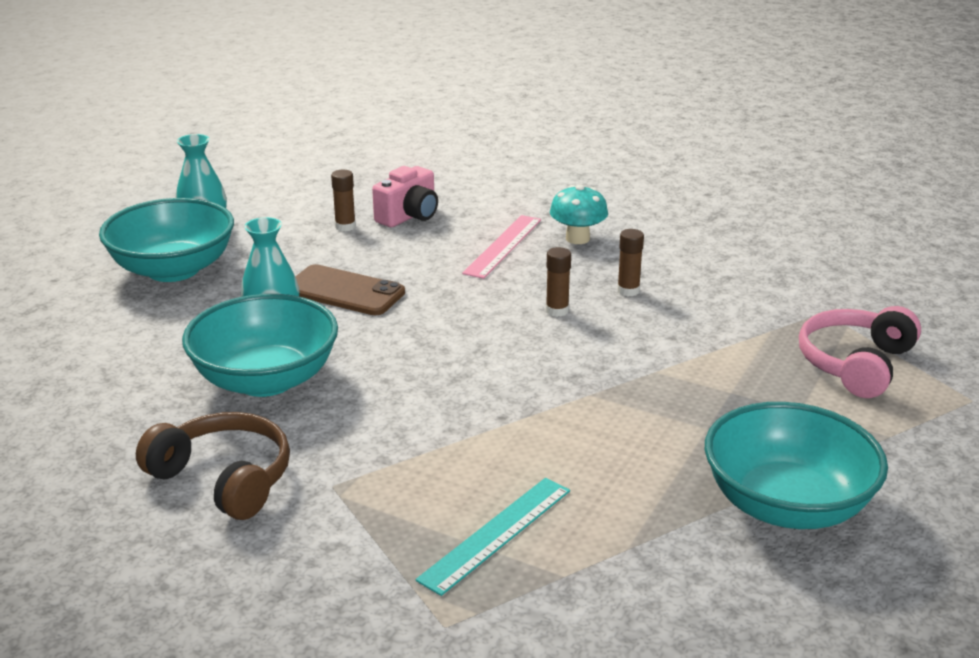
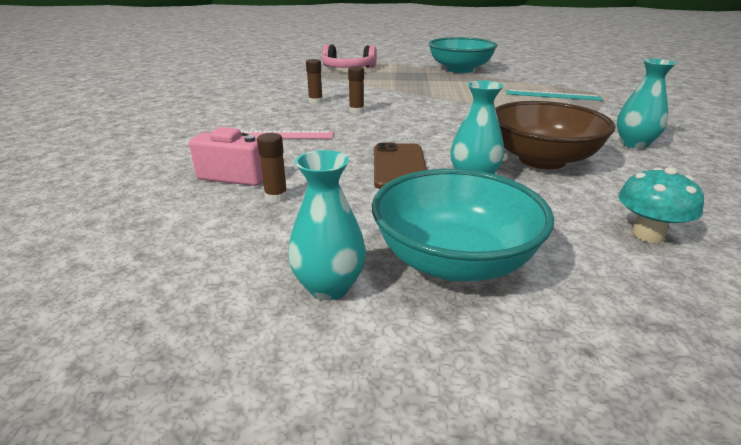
camera: 115 degrees left, 0 degrees up
brown headphones [136,412,290,520] -> turquoise vase [617,59,677,149]
turquoise bowl [182,294,338,397] -> brown bowl [495,101,616,169]
turquoise mushroom [550,184,608,244] -> turquoise mushroom moved to [618,167,704,243]

